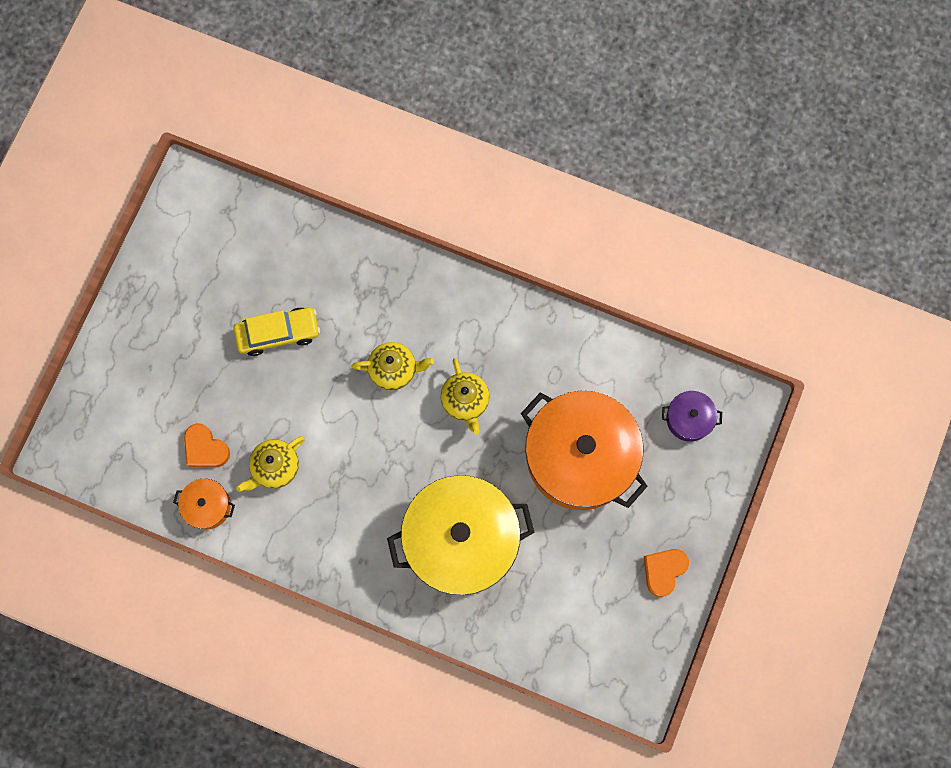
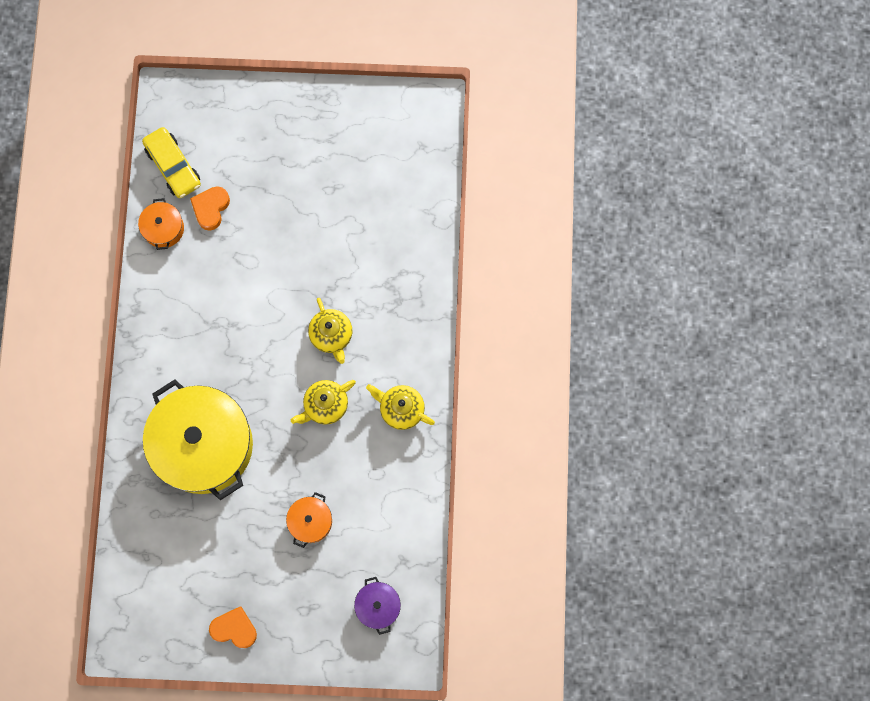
camera: 70 degrees right, 0 degrees up
yellow car [233,308,320,356] -> yellow car moved to [142,127,201,198]
yellow teapot [236,436,305,492] -> yellow teapot moved to [366,384,435,430]
orange pot [521,391,648,510] -> orange pot [286,492,332,548], size x0.43

